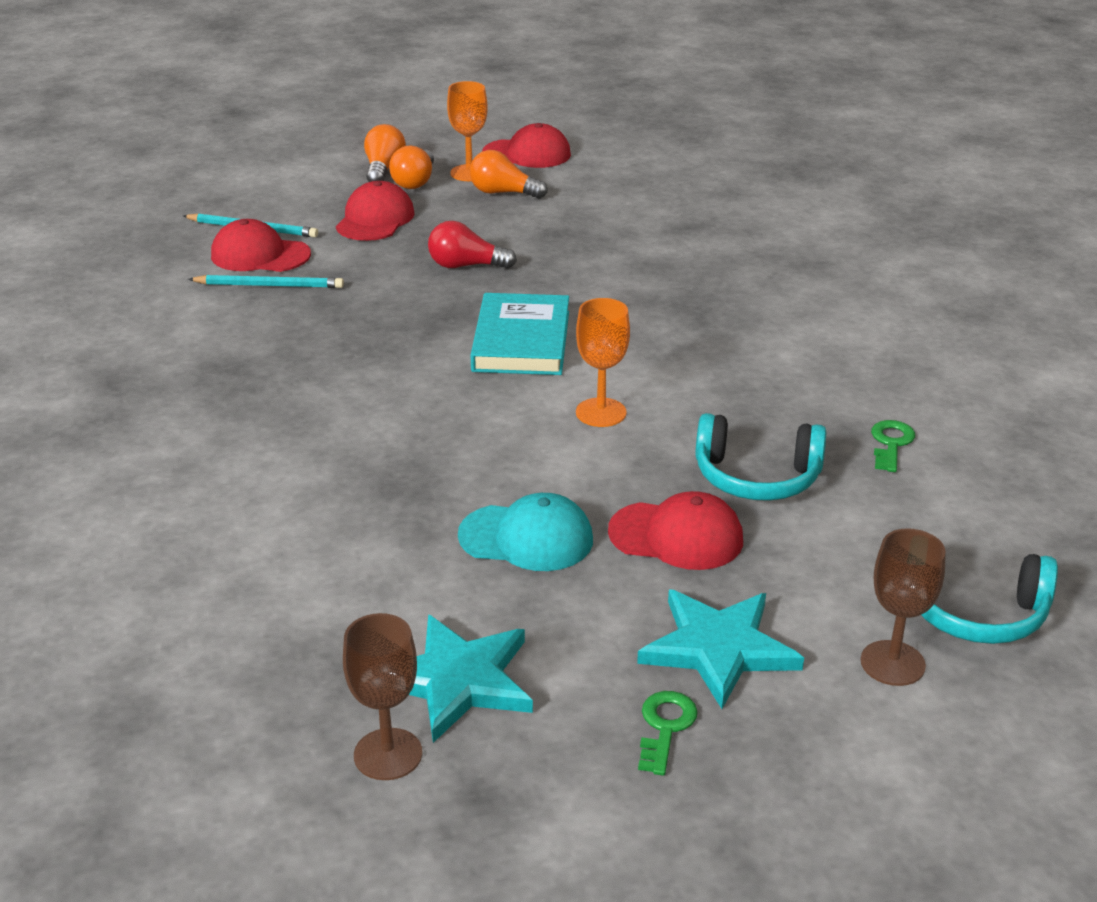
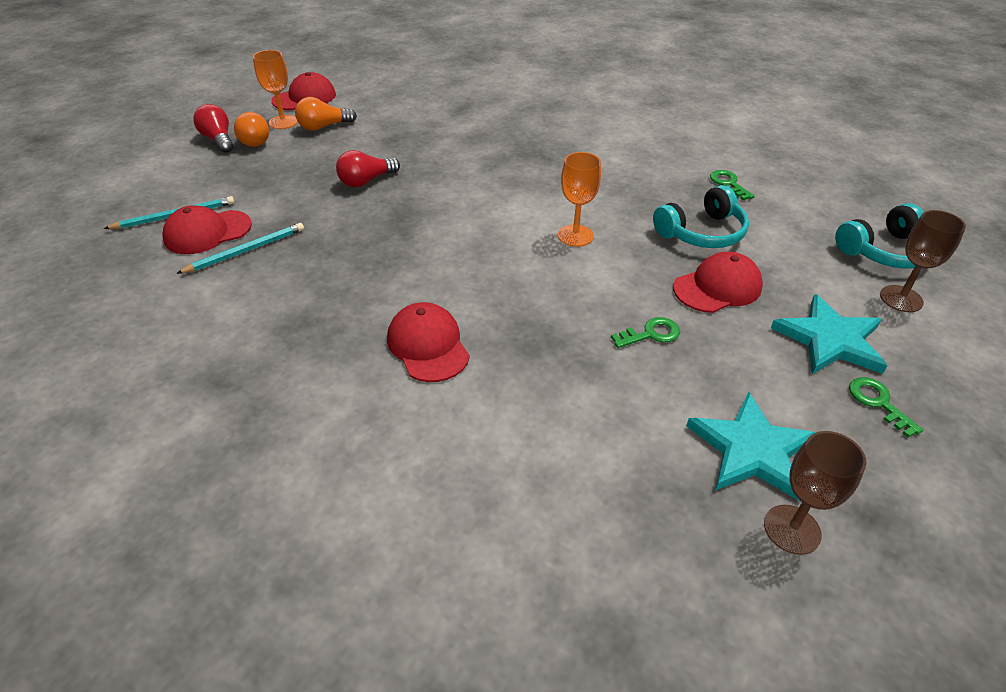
camera: 40 degrees left, 10 degrees up
red cap [336,181,415,241] -> red cap moved to [387,302,470,382]
orange light bulb [364,124,406,182] -> red light bulb [193,104,233,153]
turquoise cap [458,493,593,571] -> green key [611,317,680,348]
turquoise book [470,293,569,375] -> none

